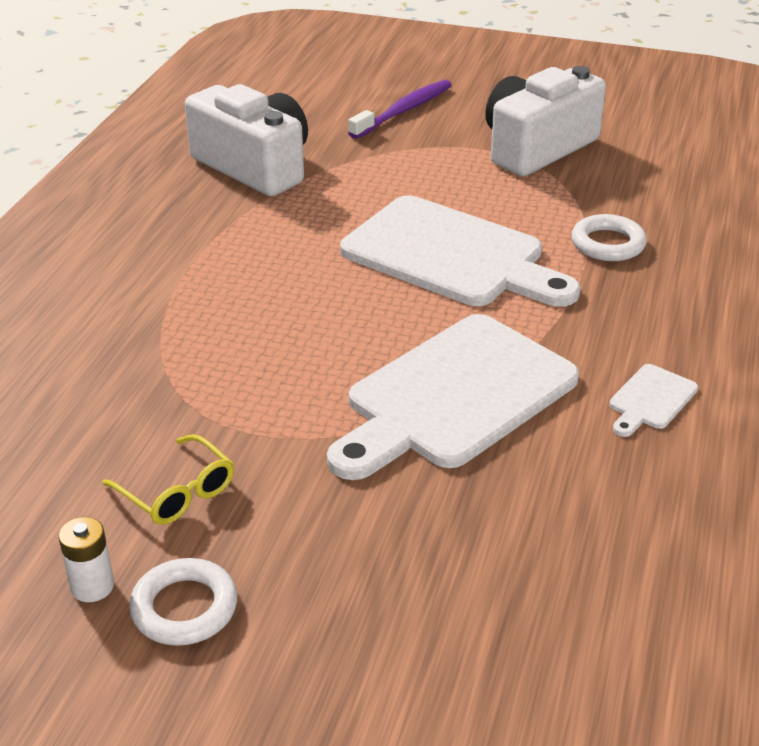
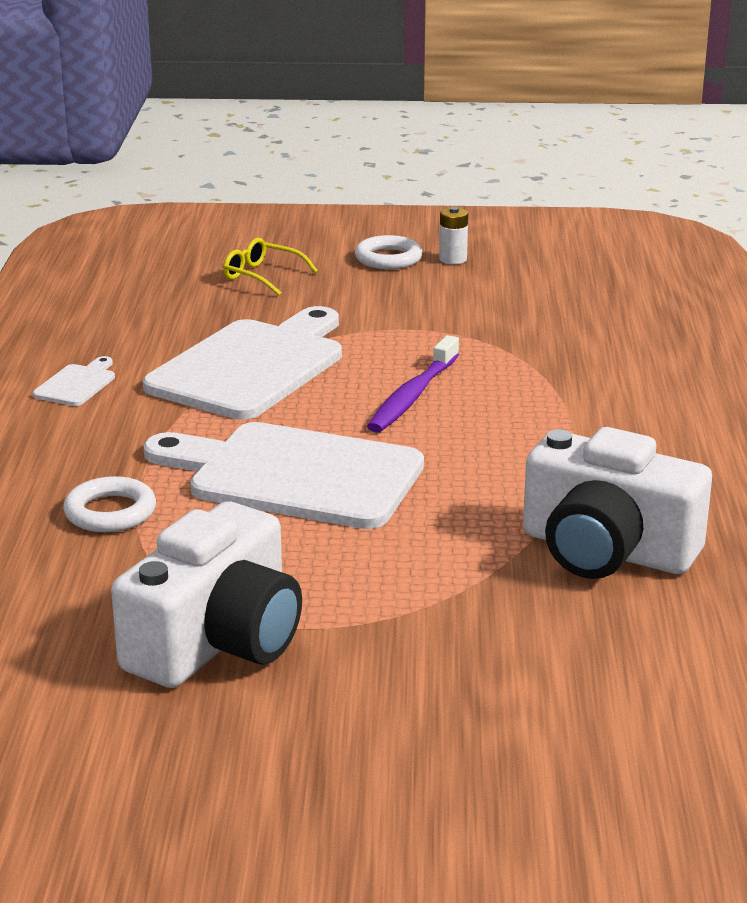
camera: 165 degrees right, 10 degrees down
yellow glasses [102,434,234,525] -> yellow glasses moved to [223,238,318,296]
purple toothbrush [348,80,452,139] -> purple toothbrush moved to [367,335,459,432]

